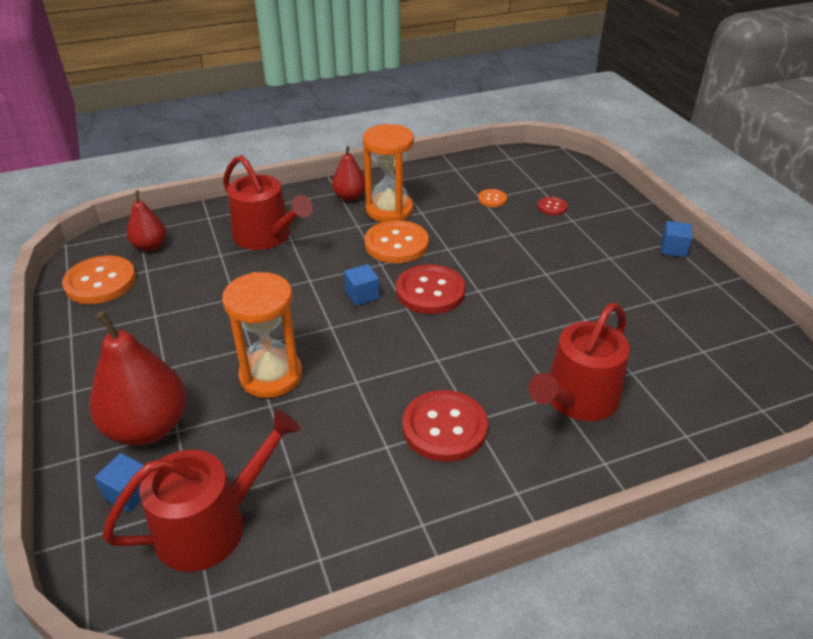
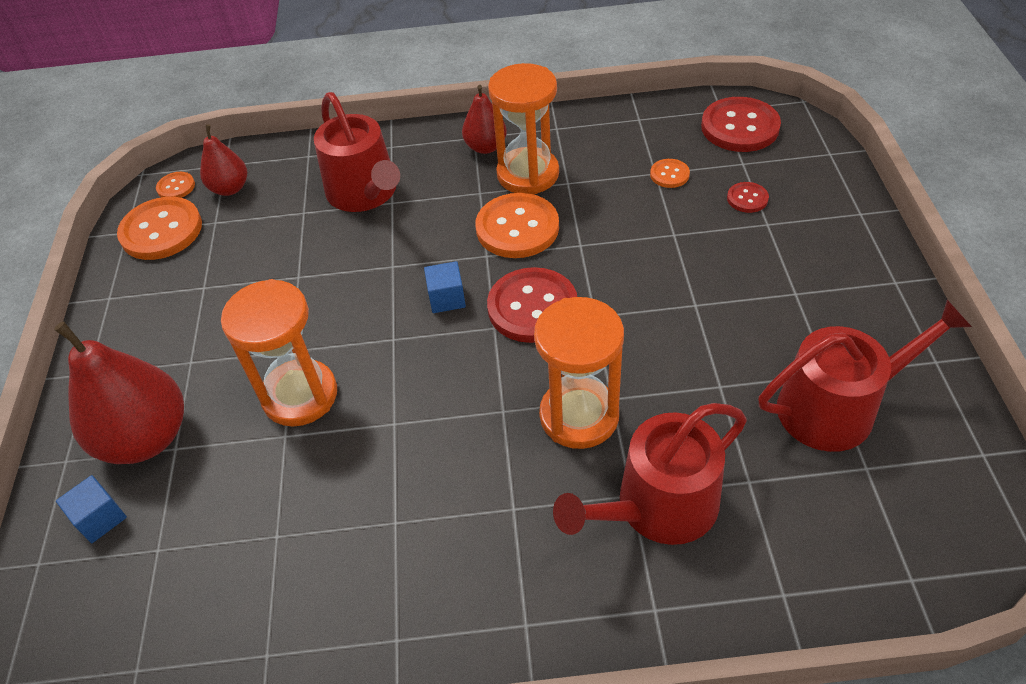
camera: 20 degrees right, 10 degrees up
red watering can [102,409,300,572] -> red watering can moved to [759,300,972,452]
red button [403,390,488,462] -> red button moved to [701,97,781,152]
blue cube [661,221,693,257] -> none
none -> orange button [156,172,195,198]
none -> orange hourglass [534,297,624,449]

